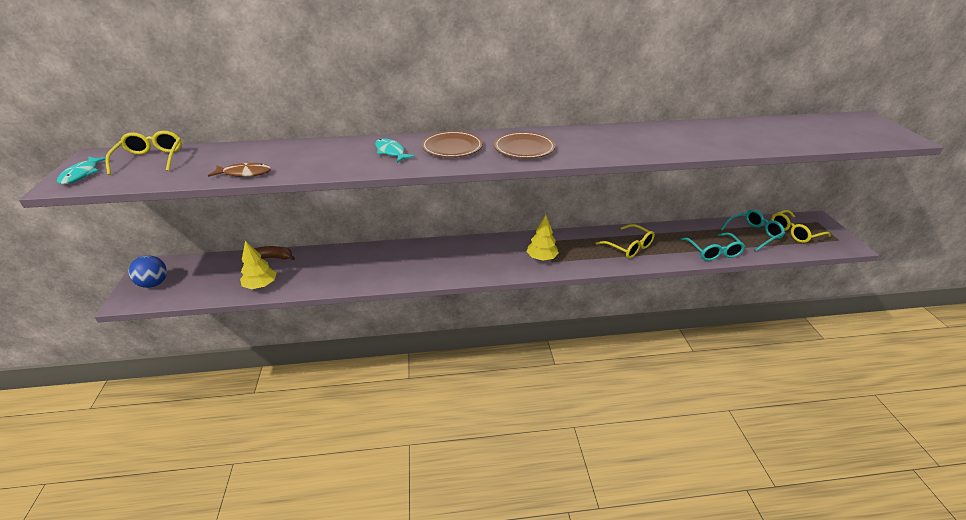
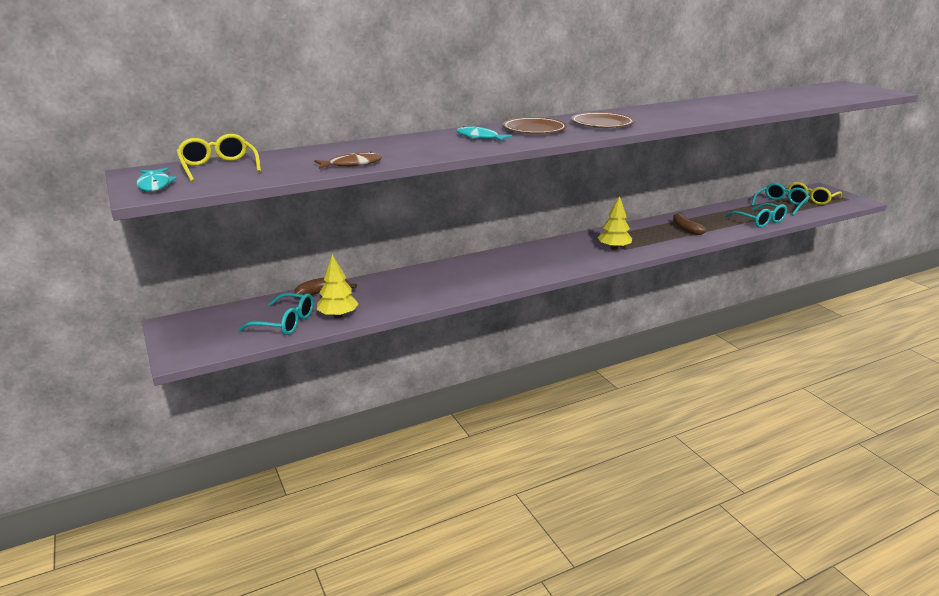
camera: 20 degrees left, 10 degrees down
blue ball [128,255,167,288] -> none
yellow glasses [596,224,655,258] -> brown banana [673,212,707,235]
none -> turquoise glasses [238,293,314,335]

